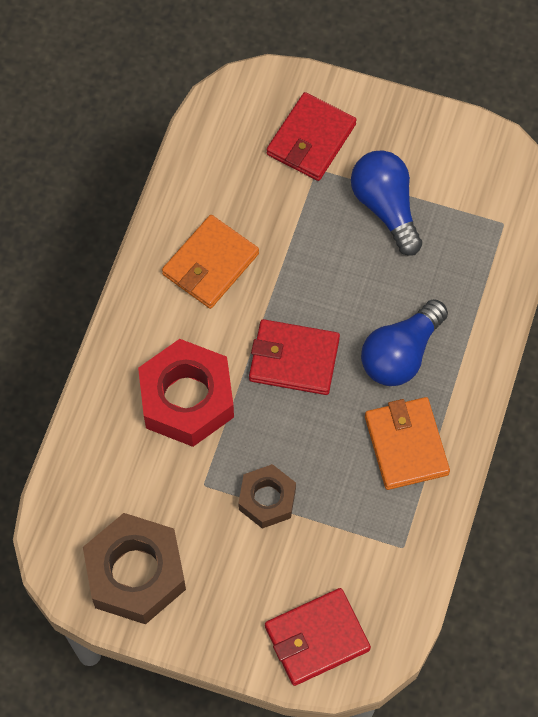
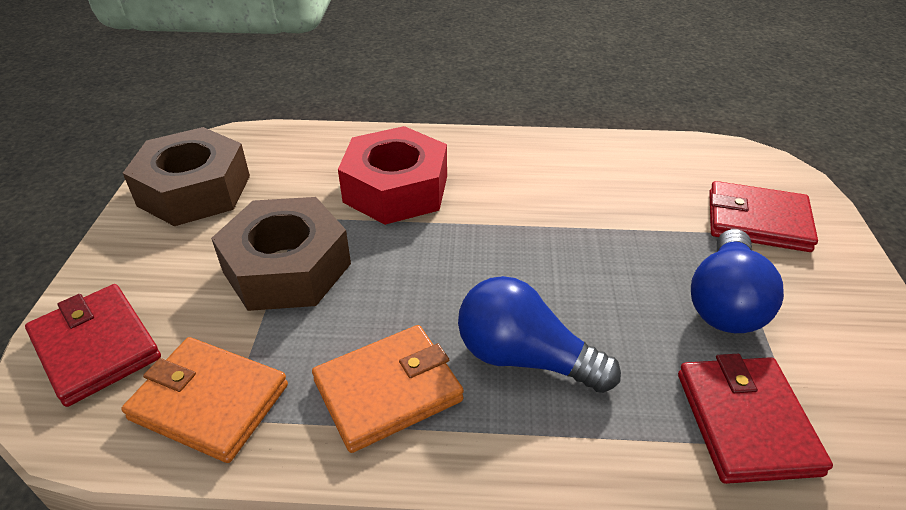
camera: 75 degrees right, 25 degrees down
orange wallet [162,215,259,309] -> orange wallet moved to [121,337,288,463]
brown nut [238,464,296,529] -> brown nut [211,197,351,311], size x1.71
red wallet [249,319,340,395] -> red wallet moved to [678,354,833,484]
blue light bulb [351,150,422,256] -> blue light bulb turned 150 degrees clockwise [691,229,784,333]

